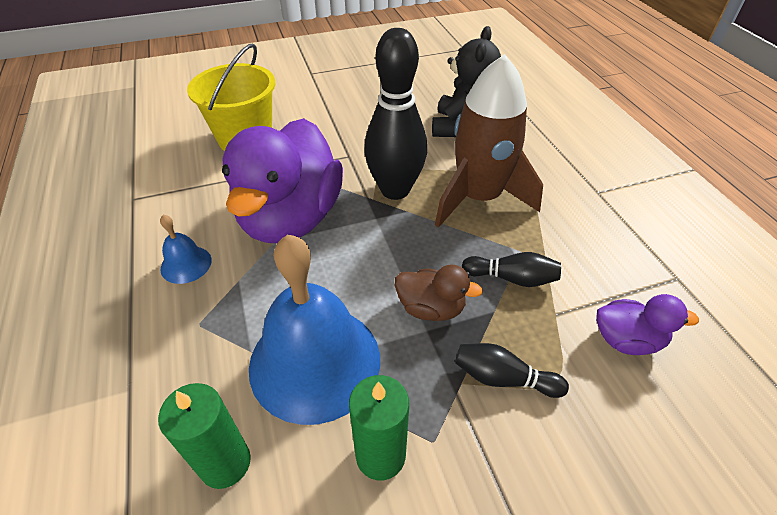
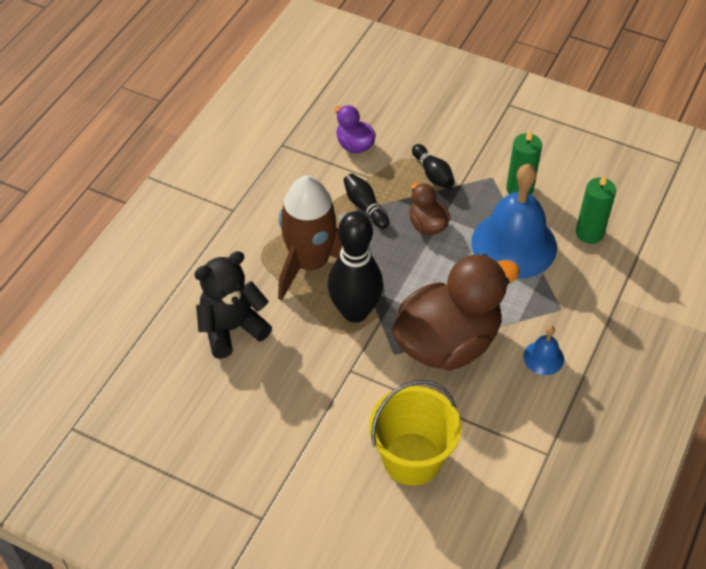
camera: 135 degrees left, 5 degrees up
purple duck [222,118,343,243] -> brown duck [392,254,520,371]

